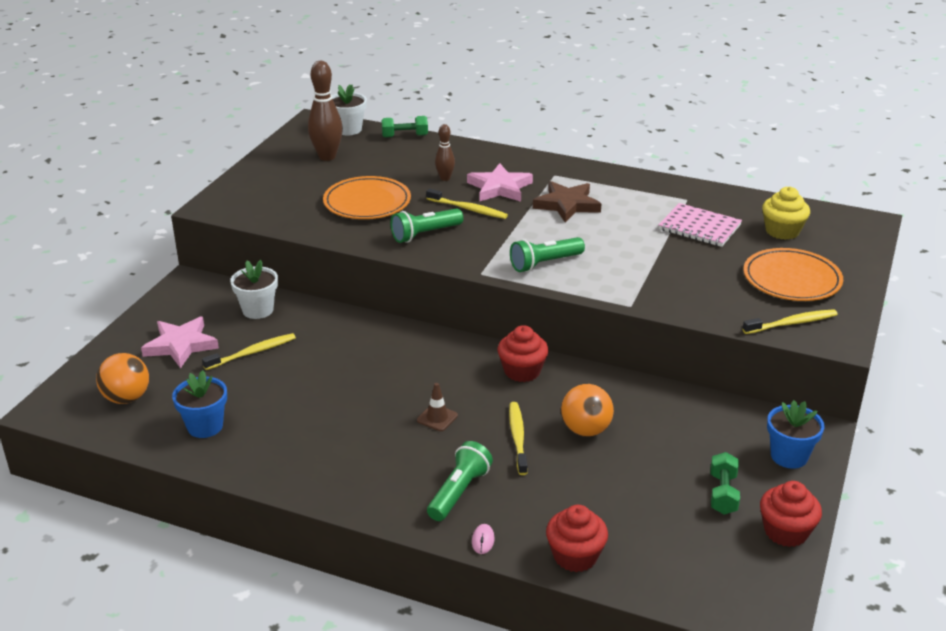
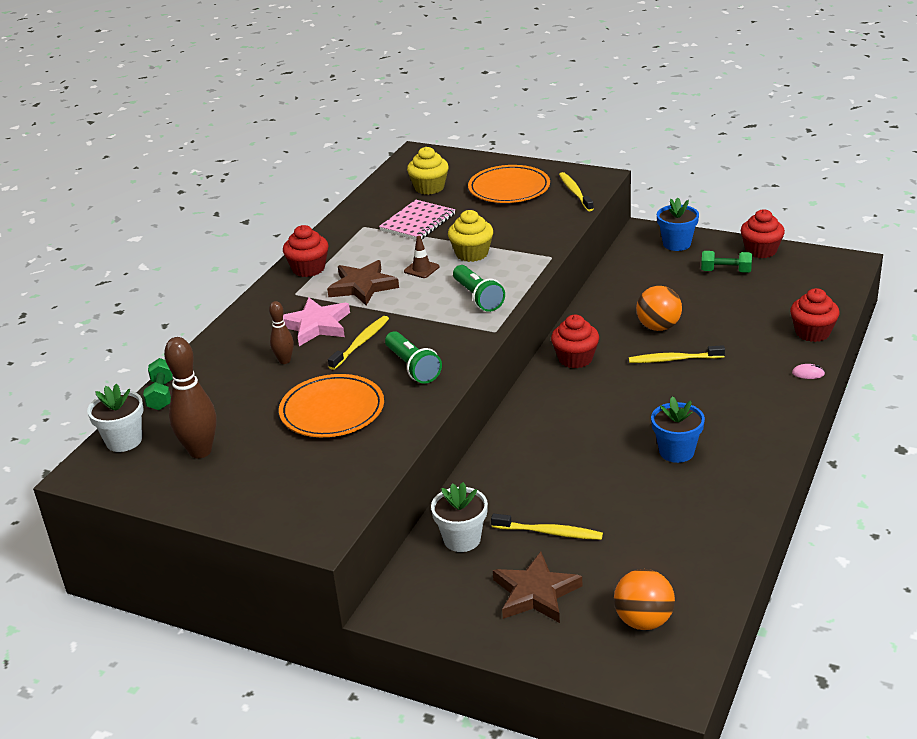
camera: 85 degrees left, 0 degrees up
pink star [141,317,219,368] -> brown star [493,552,582,623]
blue flower pot [172,370,227,438] -> blue flower pot moved to [651,396,705,463]
yellow toothbrush [202,333,296,370] -> yellow toothbrush turned 135 degrees clockwise [491,514,603,540]
brown traffic cone [417,383,458,431] -> brown traffic cone moved to [404,236,440,278]
green flashlight [427,441,493,521] -> none
none -> red cupcake [283,225,328,277]
none -> yellow cupcake [448,210,493,262]

